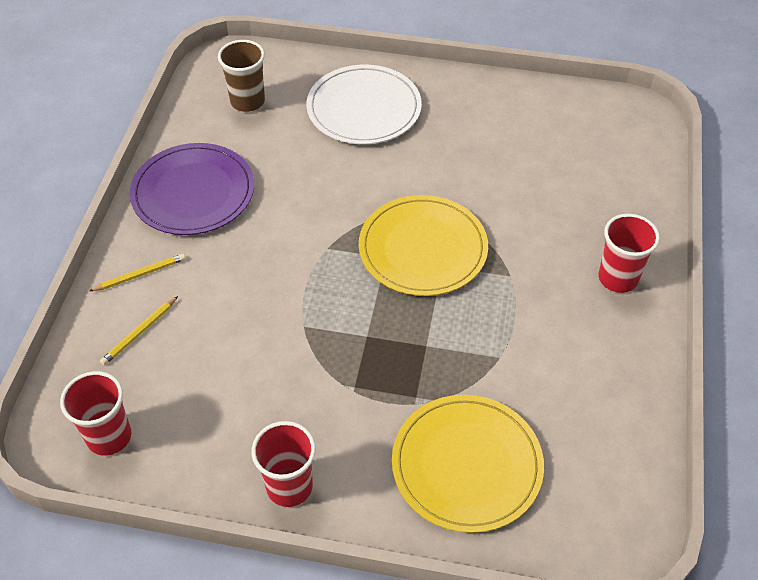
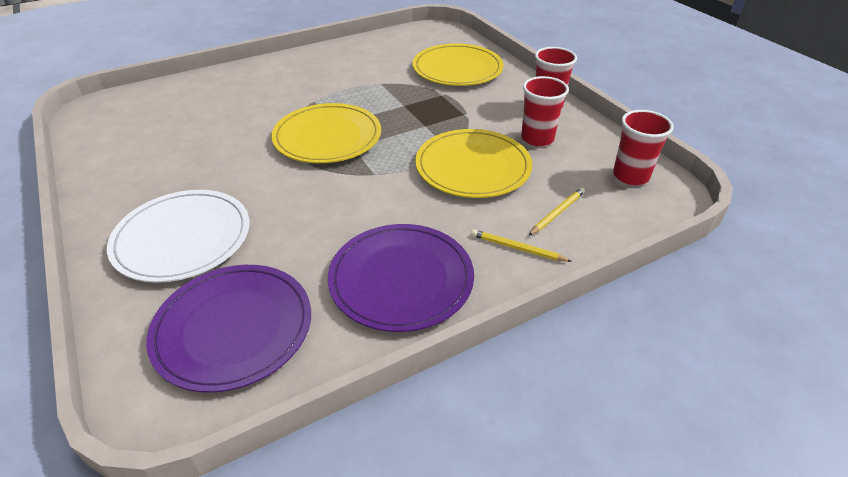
camera: 130 degrees left, 10 degrees down
yellow pencil [100,296,178,366] -> yellow pencil turned 45 degrees counterclockwise [528,187,585,236]
brown cup [218,40,265,112] -> purple plate [146,265,311,393]
red cup [598,214,660,293] -> red cup moved to [521,76,569,146]
none -> yellow plate [416,129,532,198]

